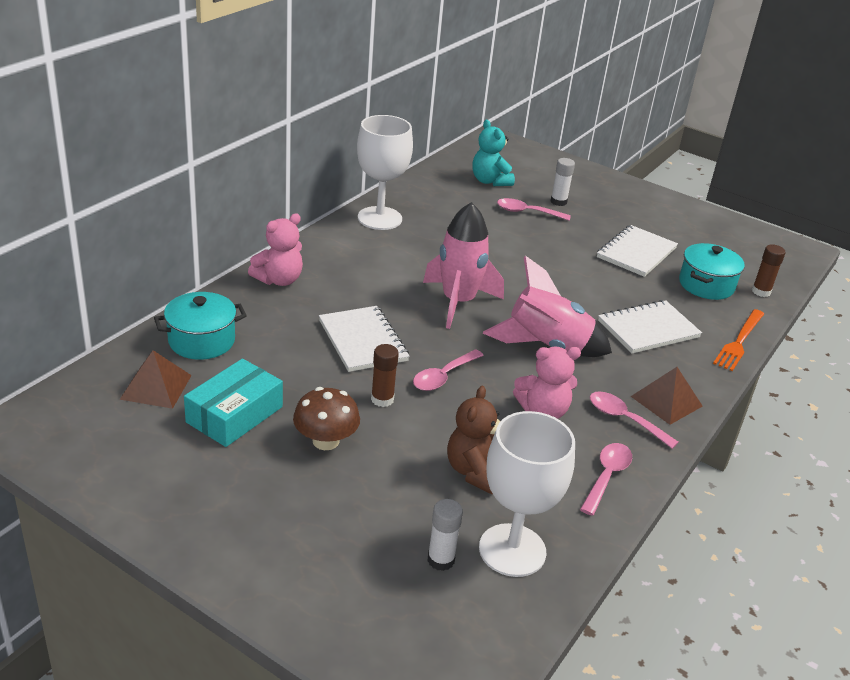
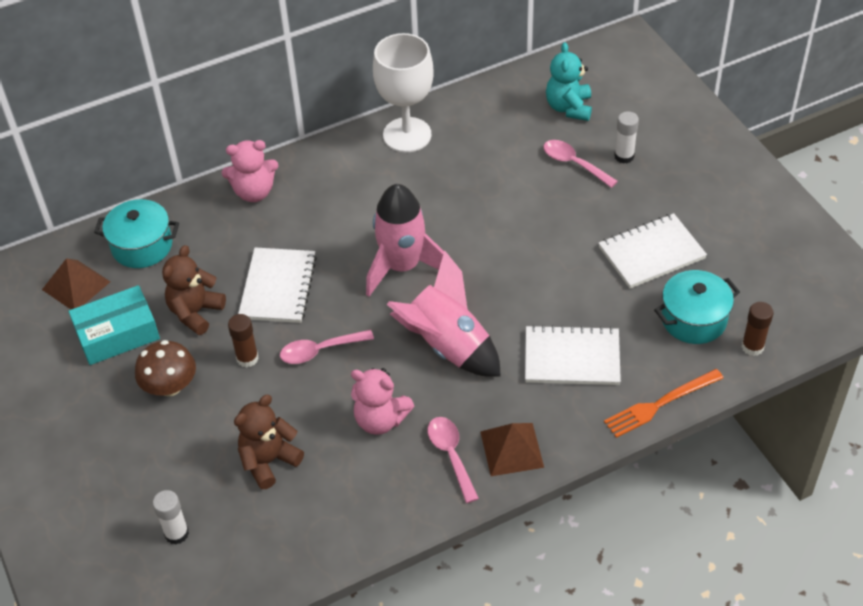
camera: 35 degrees right, 15 degrees up
white goblet [479,411,575,577] -> none
pink spoon [580,443,632,516] -> none
none -> brown teddy bear [162,245,226,335]

